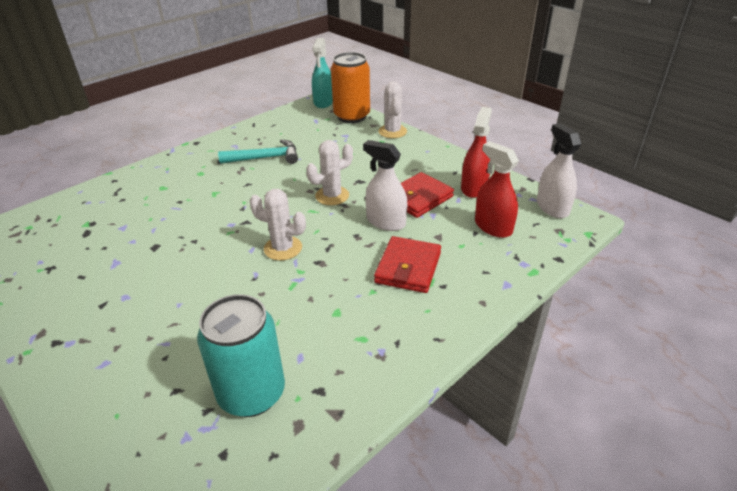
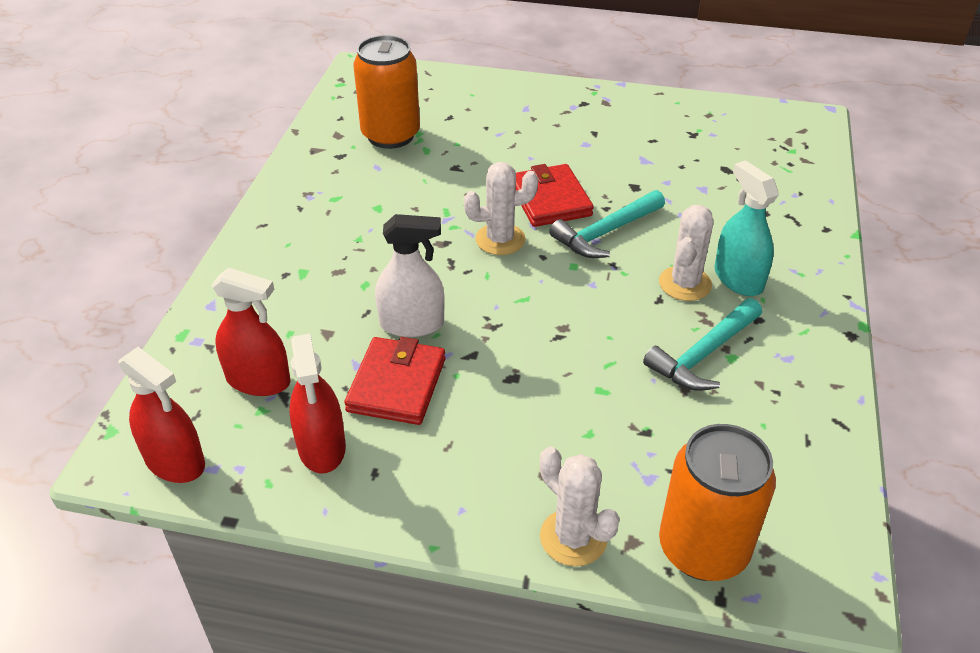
camera: 145 degrees right, 5 degrees up
turquoise can [197,294,285,417] -> orange can [353,35,420,149]
white cactus [306,140,353,205] -> white cactus moved to [659,205,713,301]
turquoise spray bottle [312,38,333,108] -> turquoise spray bottle moved to [714,160,779,296]
red wallet [374,236,441,293] -> red wallet moved to [516,164,594,227]
white spray bottle [537,123,581,218] -> red spray bottle [119,347,205,483]
none -> turquoise hammer [549,190,665,258]

